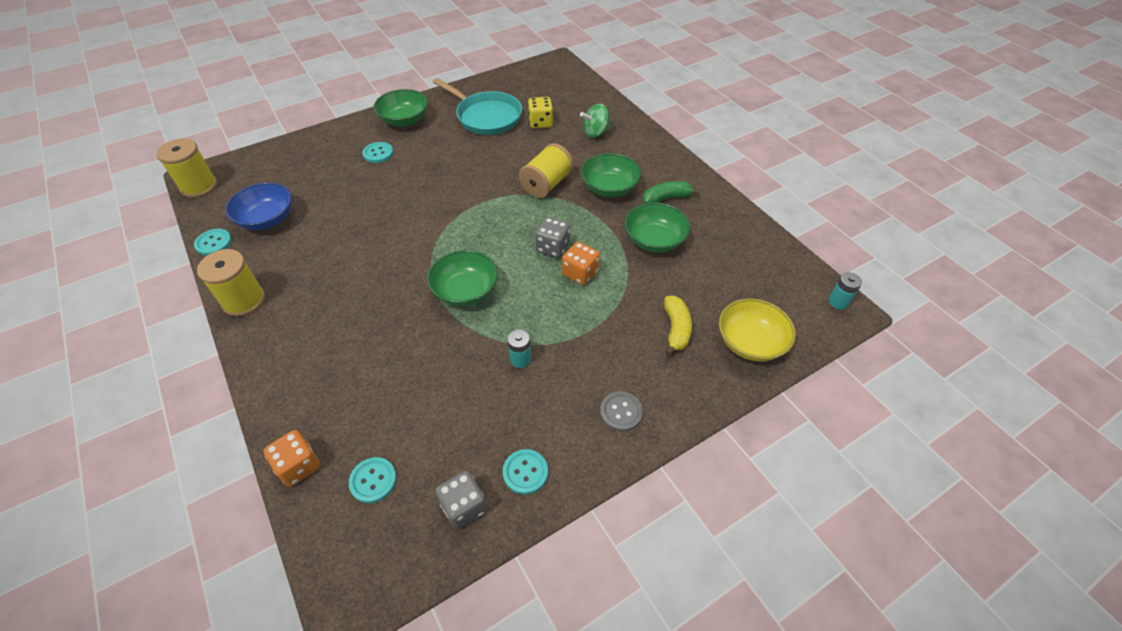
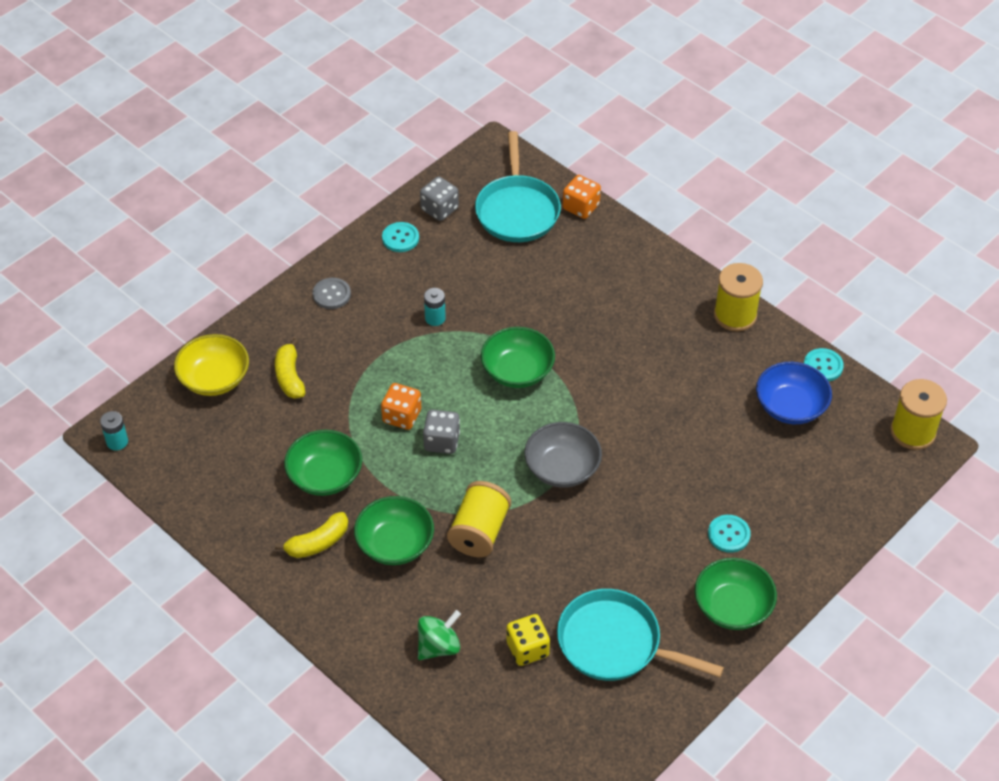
camera: 165 degrees right, 0 degrees up
turquoise button [349,457,397,503] -> turquoise pan [475,131,561,242]
green banana [642,181,700,203] -> yellow banana [275,512,348,558]
none -> grey bowl [524,422,602,488]

